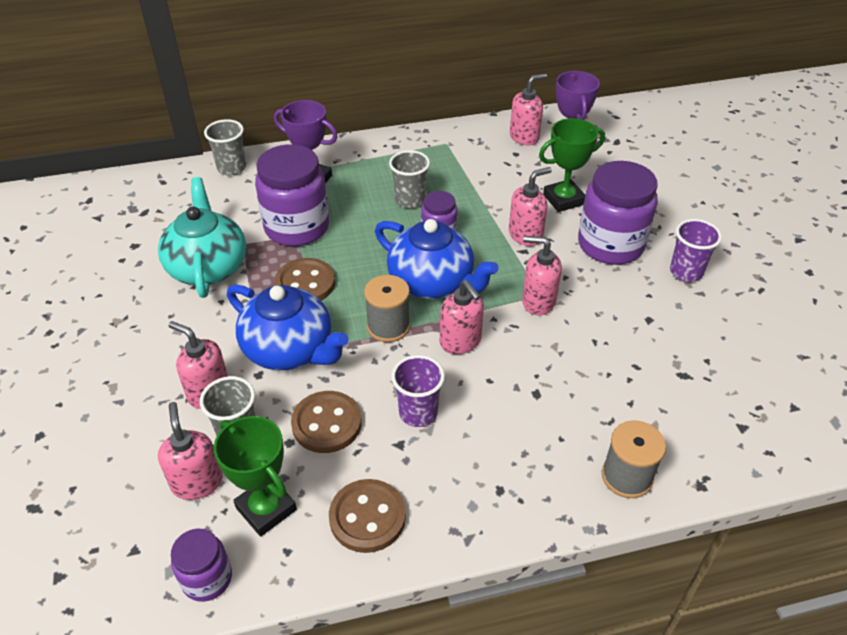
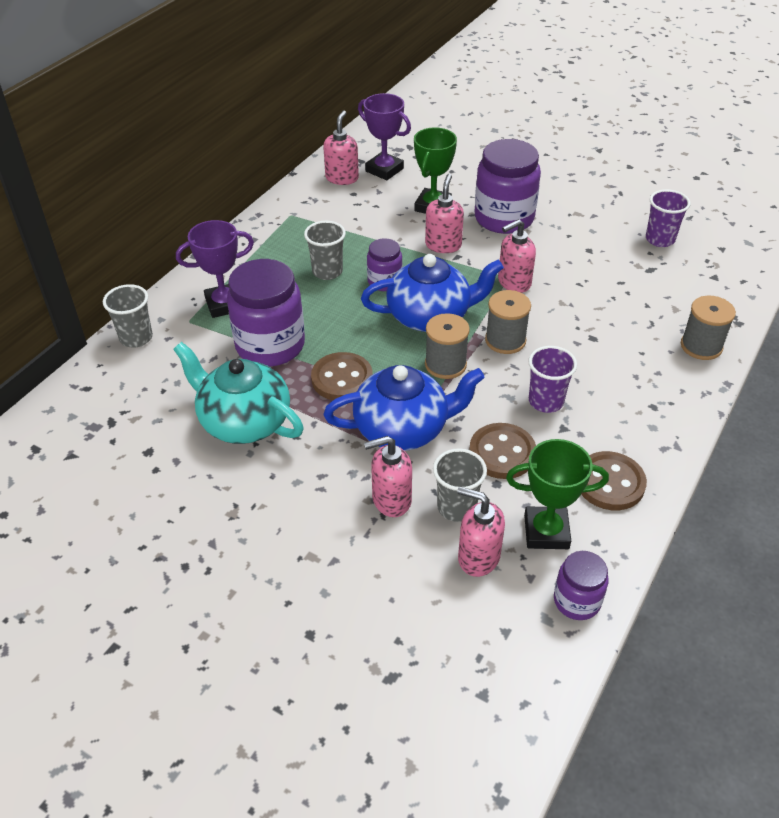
camera: 45 degrees left, 0 degrees up
pink soap dispenser [440,280,484,354] -> grey spool [485,290,531,354]
purple cup [670,219,722,282] -> purple cup moved to [646,189,690,247]

